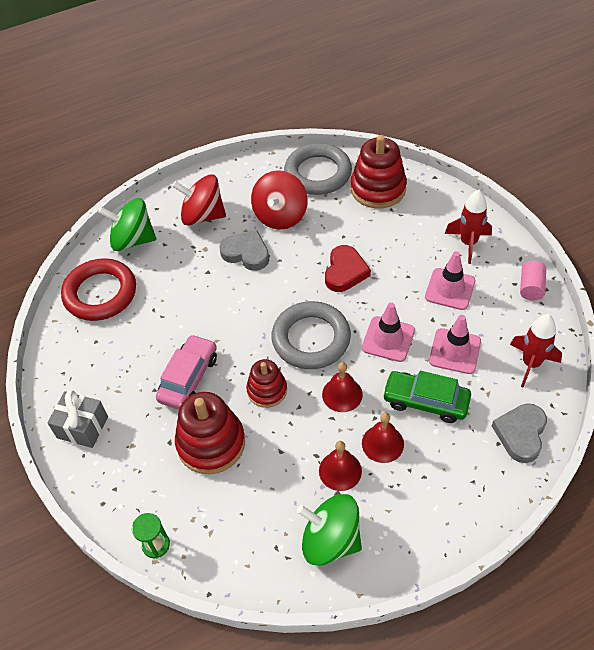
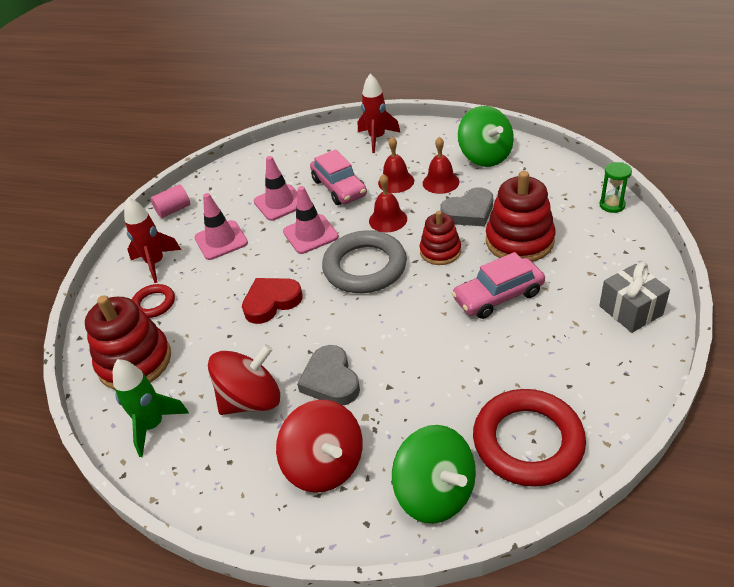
camera: 135 degrees left, 10 degrees down
grey ring [284,143,352,195] -> green rocket [113,359,189,457]
green car [382,371,471,423] -> pink car [310,149,367,205]
grey heart [492,404,547,463] -> grey heart moved to [440,188,493,227]
red rocket [510,314,562,388] -> red rocket moved to [358,73,401,153]
none -> red ring [132,284,175,318]

